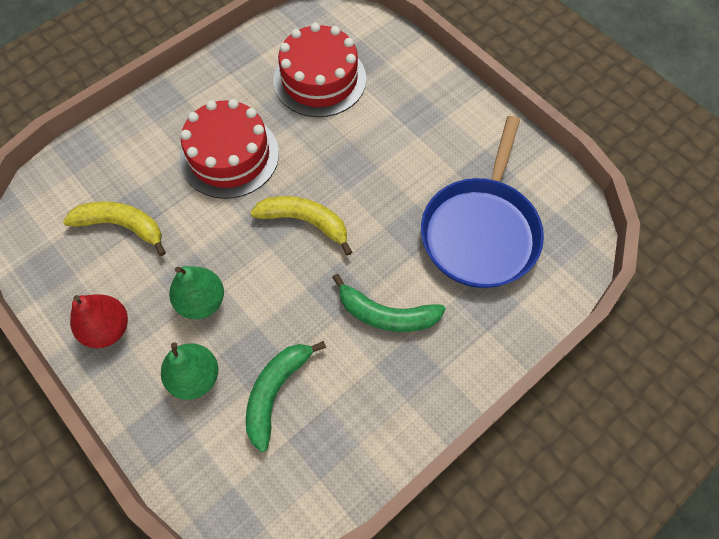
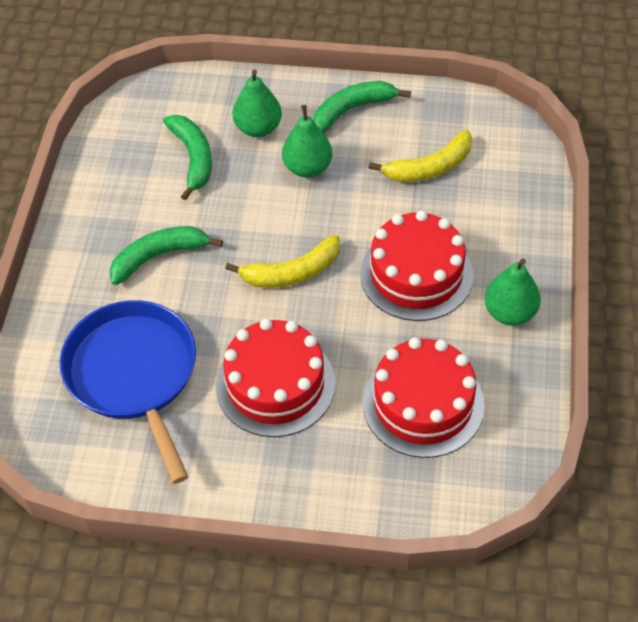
camera: 140 degrees right, 10 degrees down
red pear [70,294,128,348] -> green banana [313,81,411,133]
none -> red cake [216,318,335,437]
none -> green pear [485,259,541,326]

